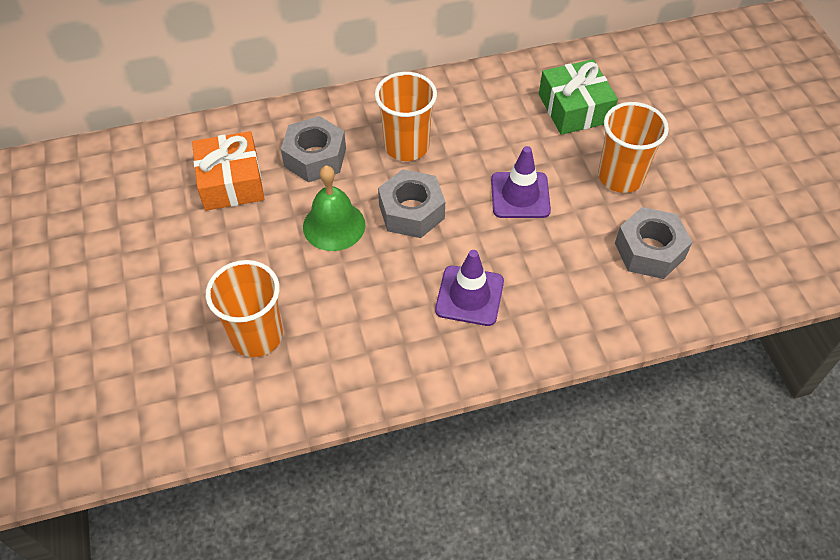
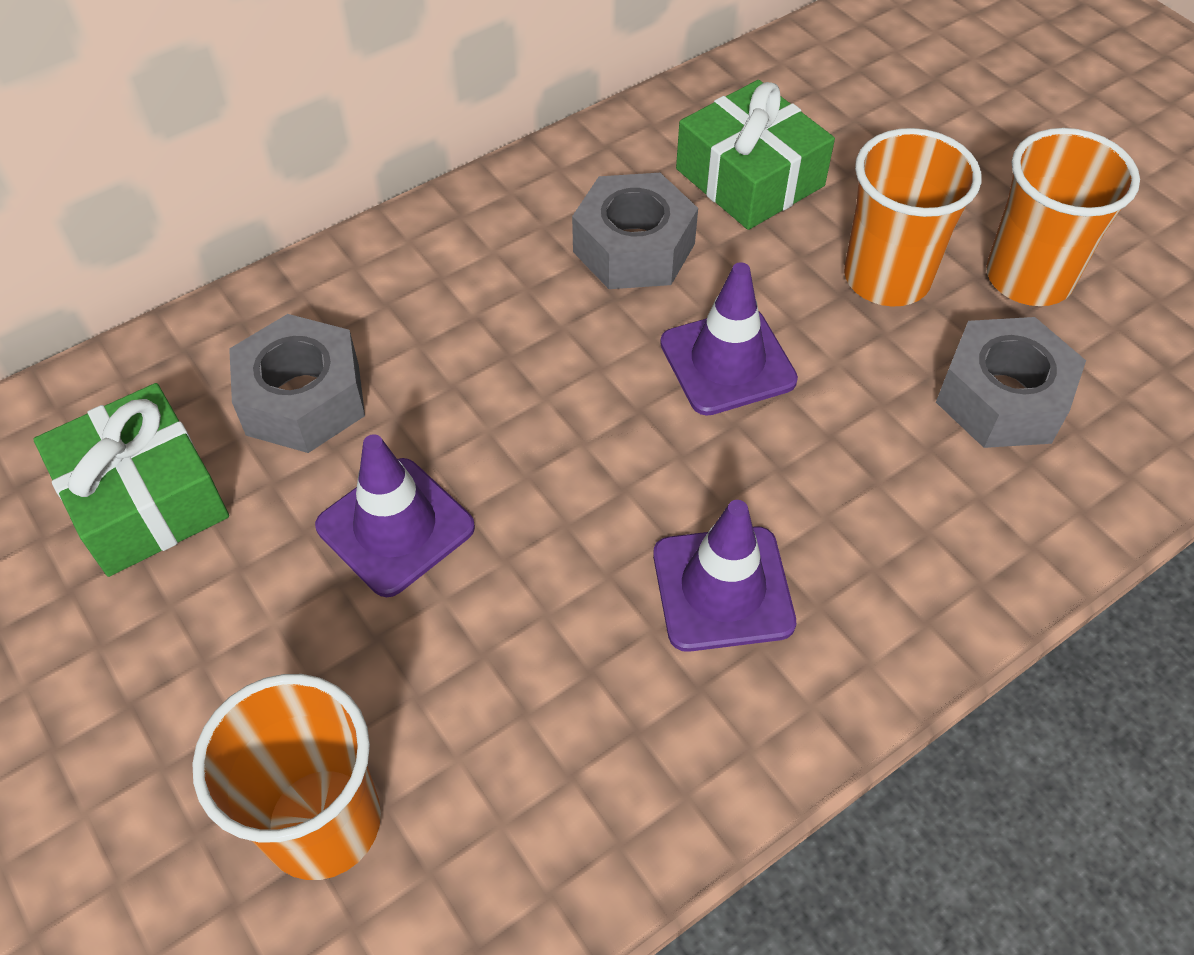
camera: 20 degrees left, 0 degrees up
orange gift [192,131,264,211] -> green gift [33,383,229,577]
green bell [303,166,365,251] -> purple traffic cone [315,434,475,597]
orange cup [375,72,437,161] -> orange cup moved to [986,128,1140,306]
grey nut [378,169,445,238] -> grey nut moved to [572,173,698,289]

